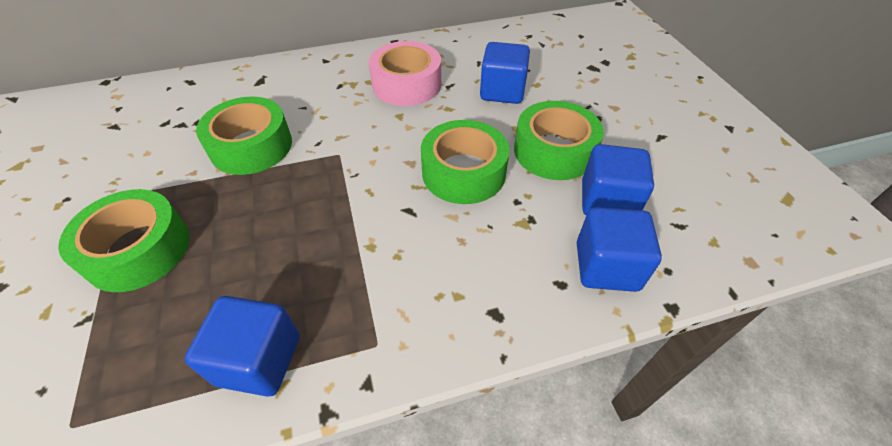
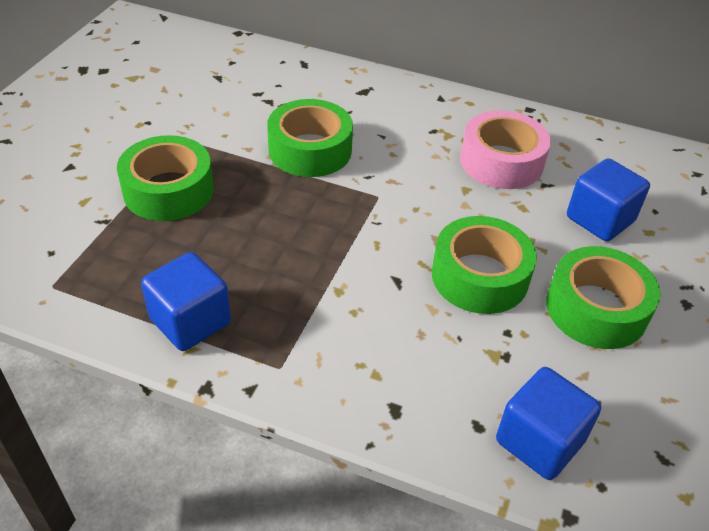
camera: 35 degrees right, 5 degrees down
blue cube [582,144,654,215] -> none

